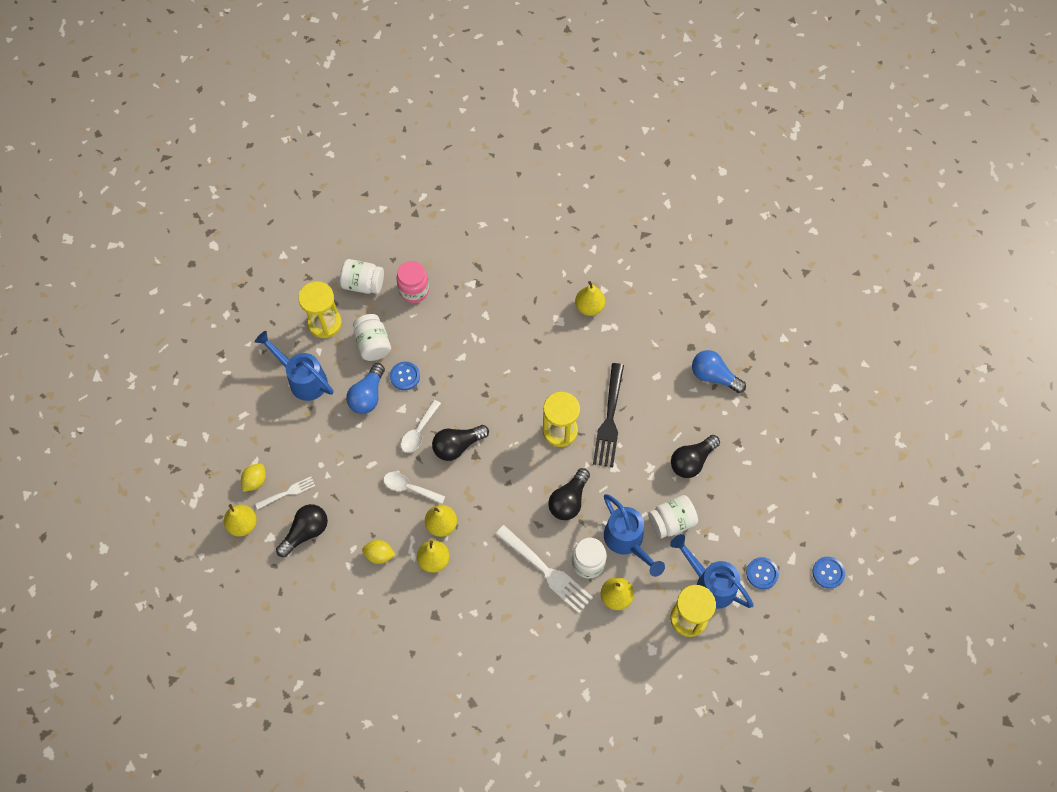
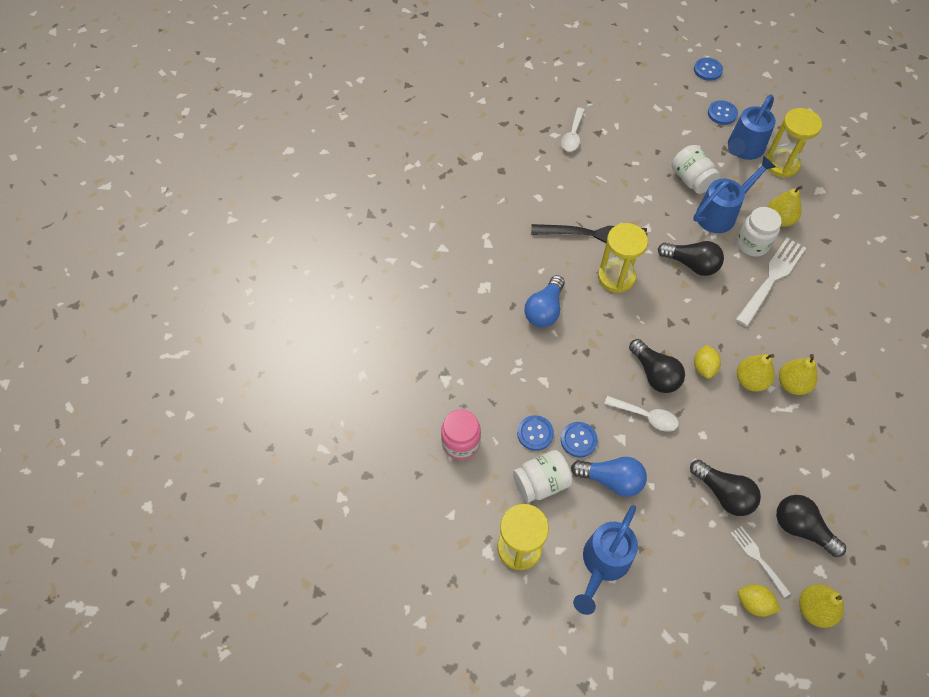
camera: 95 degrees left, 5 degrees down
white jar [340,259,384,294] -> none
yellow lemon [362,540,396,564] -> yellow lemon moved to [694,345,721,379]
white spoon [383,472,445,504] -> white spoon moved to [561,108,585,152]
yellow pear [575,281,605,316] -> none
black light bulb [671,435,720,478] -> black light bulb moved to [690,460,761,516]
blue light bulb [692,350,746,393] -> blue light bulb moved to [524,275,565,327]
none -> blue button [517,415,554,451]

